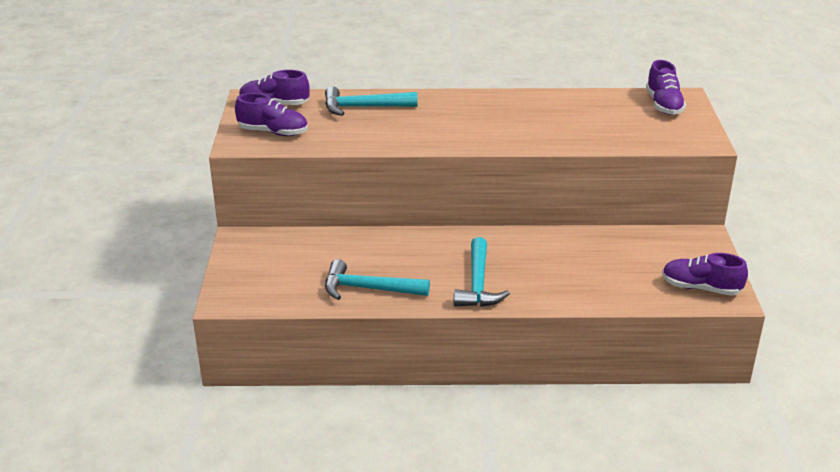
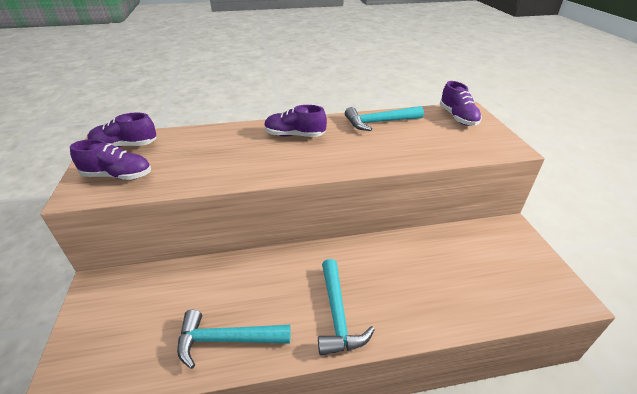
camera: 10 degrees left, 5 degrees up
turquoise hammer [325,86,418,116] -> turquoise hammer moved to [345,106,424,131]
purple shoe [662,253,748,295] -> purple shoe moved to [264,105,327,137]

